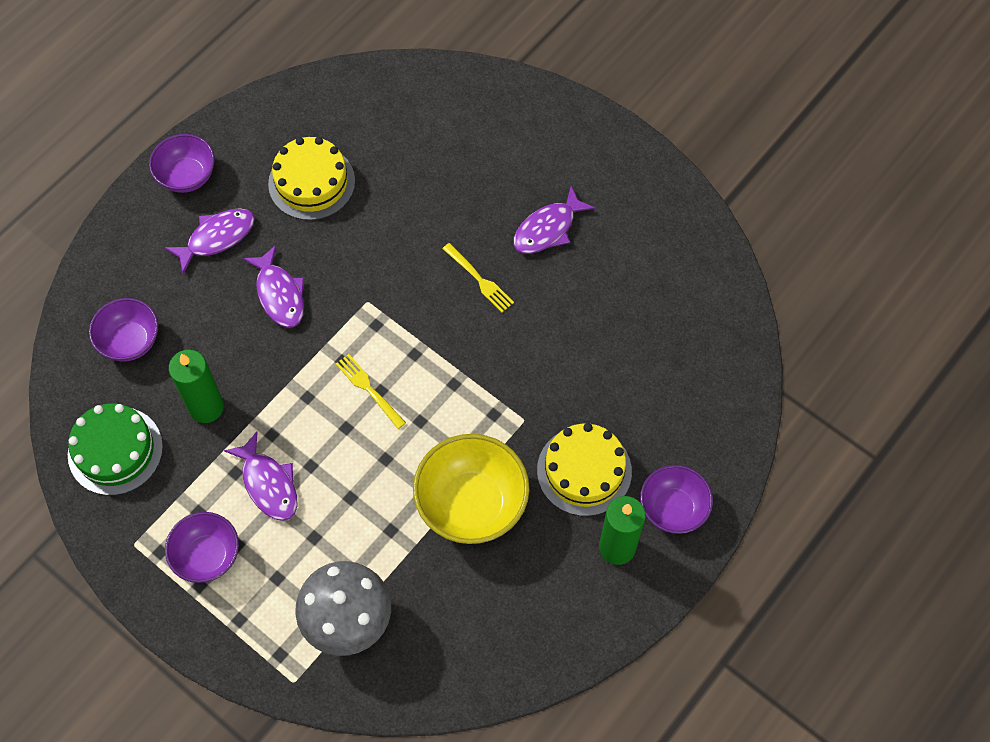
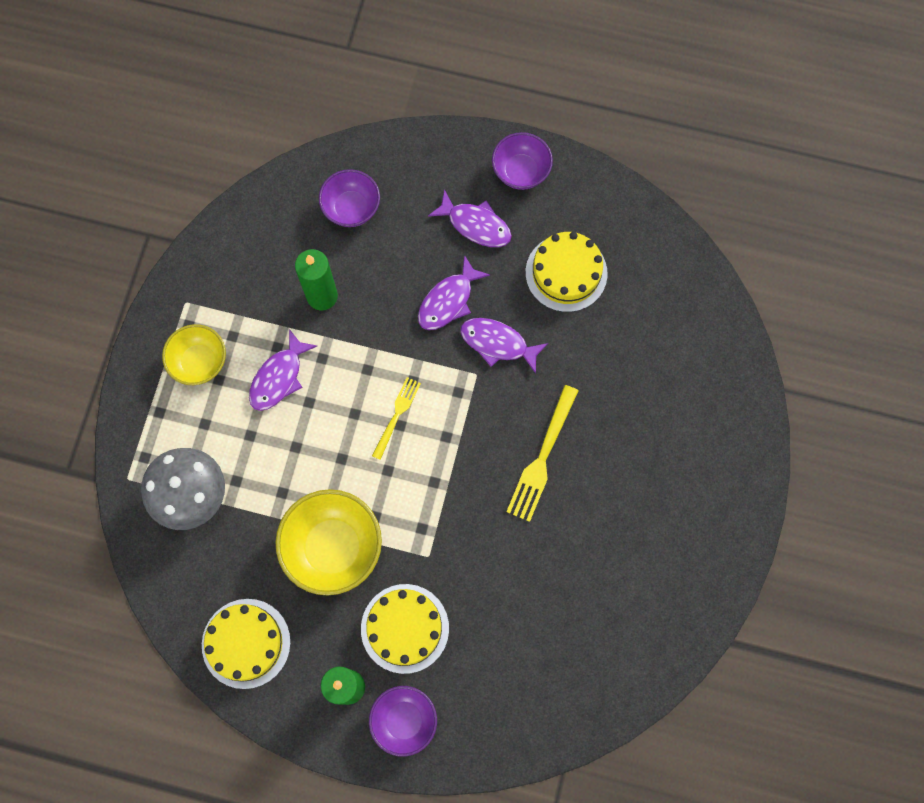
camera: 65 degrees right, 10 degrees up
green cake [68,404,163,495] -> none
purple bowl [165,512,239,583] -> yellow bowl [162,324,226,385]
yellow fork [443,243,514,313] -> yellow fork [507,385,578,522], size x1.61
purple fish [513,186,595,254] -> purple fish moved to [460,318,548,374]
none -> yellow cake [202,599,291,689]

